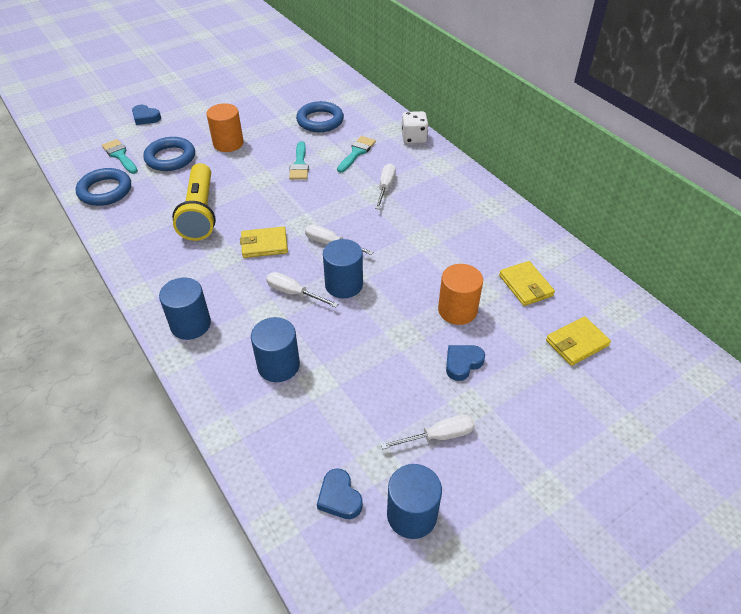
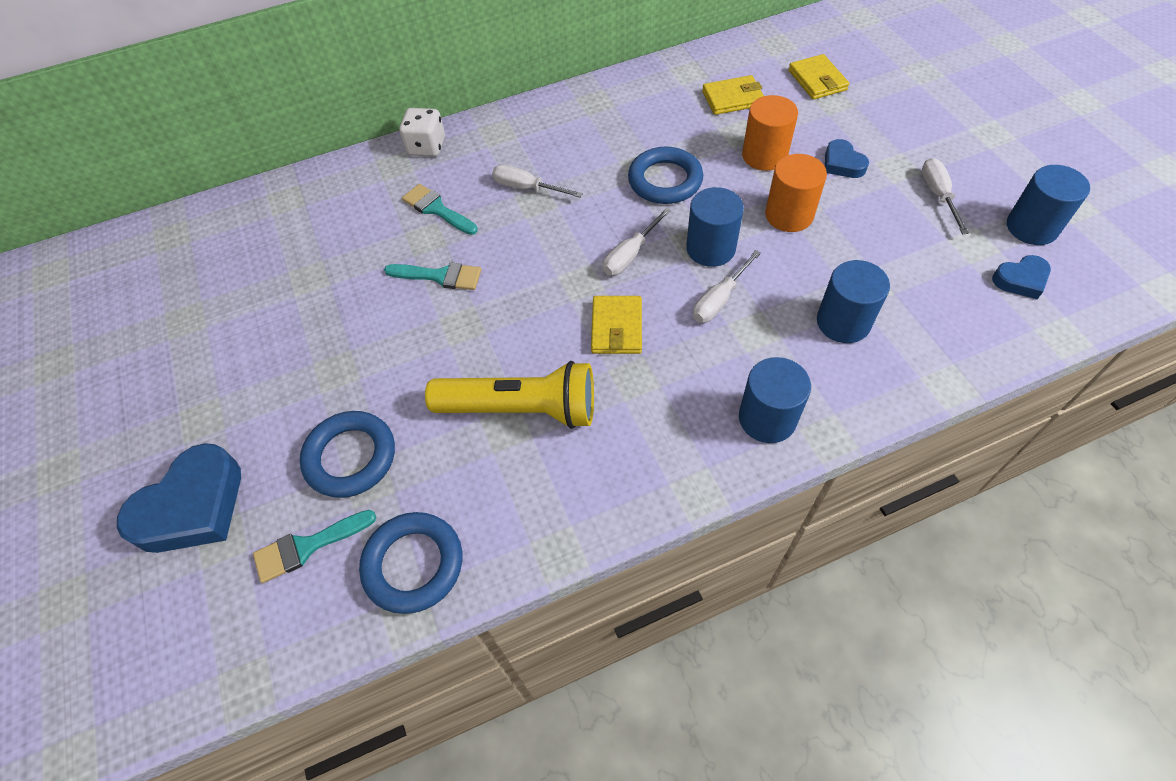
camera: 75 degrees left, 10 degrees up
blue heart [132,105,161,125] -> blue heart [117,443,241,553], size x1.89
orange cylinder [206,103,244,152] -> orange cylinder moved to [765,154,827,232]
blue ring [296,101,344,132] -> blue ring moved to [628,146,703,204]

